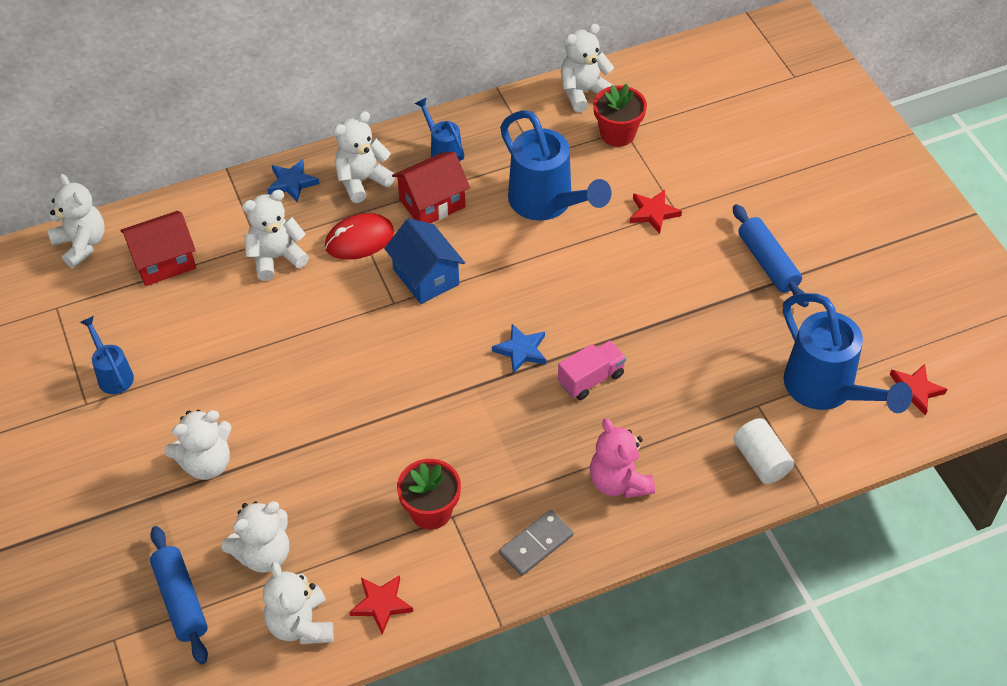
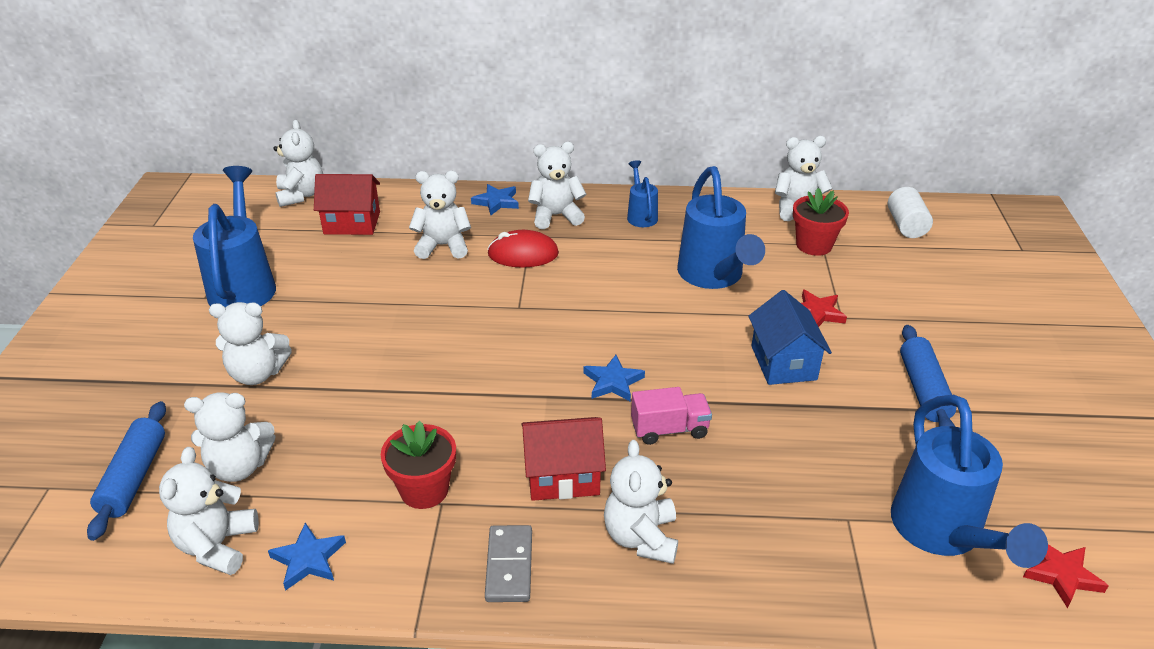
camera: 25 degrees right, 15 degrees down
blue watering can [80,316,134,394] -> blue watering can [193,166,276,307], size x1.95
red star [349,575,413,635] -> blue star [268,522,346,591]
blue house [384,219,465,304] -> blue house moved to [748,290,832,385]
red house [392,152,470,223] -> red house moved to [521,417,606,501]
grey domino [499,510,574,576] -> grey domino turned 75 degrees counterclockwise [485,525,532,602]
pink teddy bear [590,418,655,498] -> white teddy bear [604,440,678,564]
white cylinder [733,418,794,484] -> white cylinder moved to [888,187,933,238]

